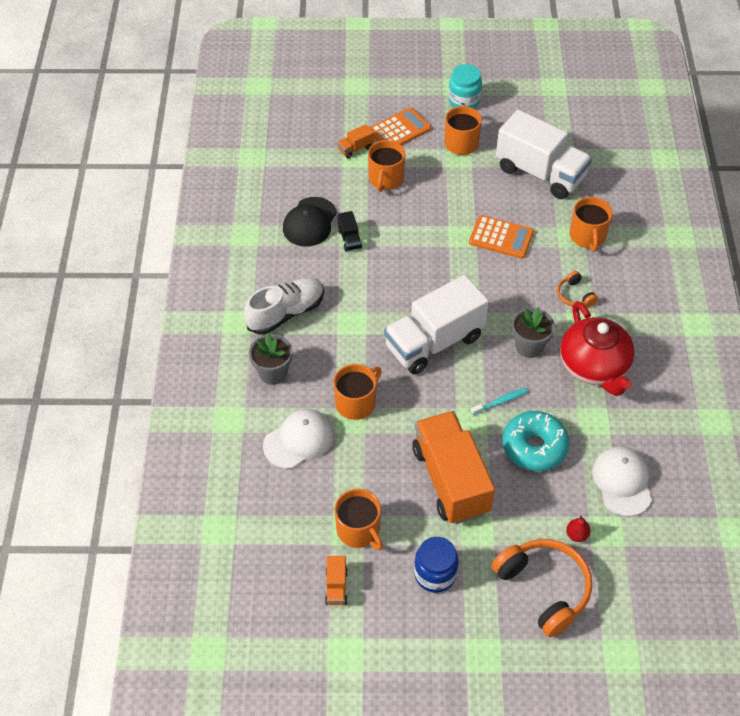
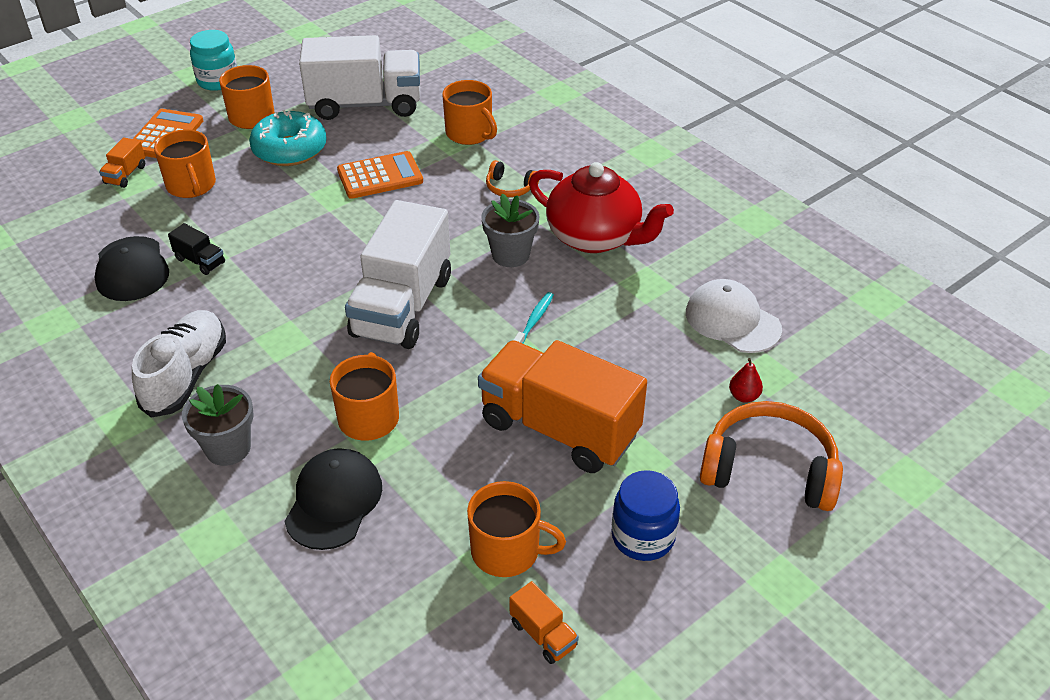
camera: 40 degrees left, 10 degrees down
white cap [263,409,334,469] -> black cap [284,448,382,550]
turquoise donut [502,411,569,471] -> turquoise donut moved to [249,110,327,166]

